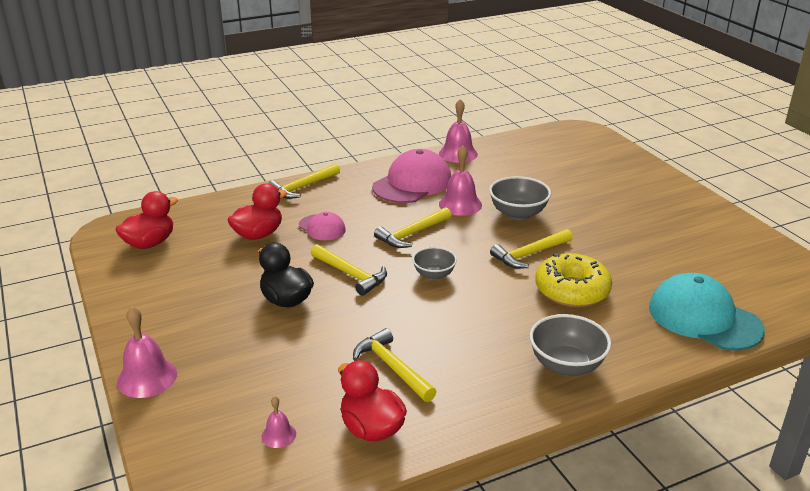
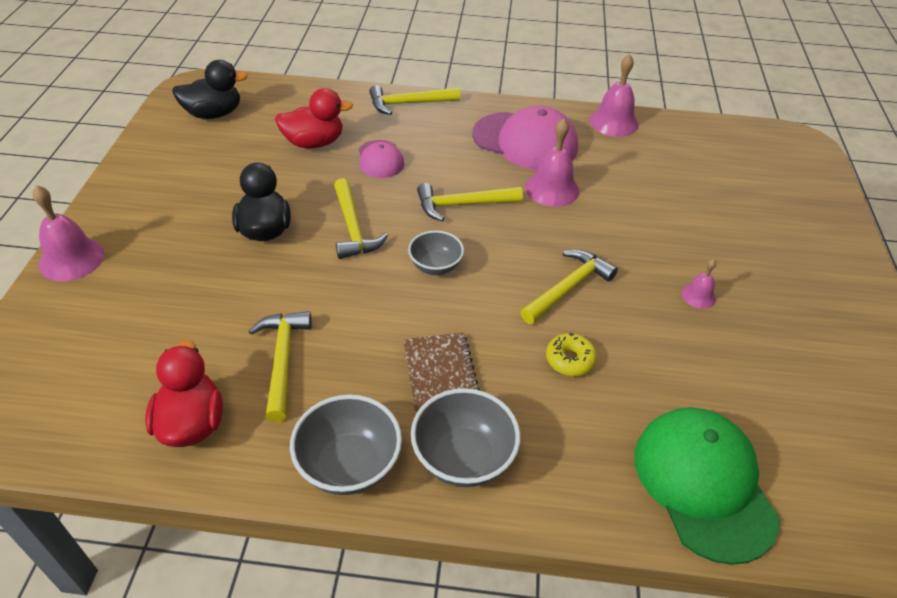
camera: 30 degrees right, 15 degrees up
red duck [115,191,178,249] -> black duck [172,60,248,119]
pink bell [262,396,296,448] -> pink bell moved to [681,259,716,309]
pink cap [372,149,451,203] -> pink cap turned 45 degrees clockwise [472,106,578,170]
grey bowl [489,176,551,220] -> grey bowl moved to [290,395,402,495]
yellow hammer [490,229,573,269] -> yellow hammer turned 135 degrees clockwise [521,250,618,324]
yellow donut [535,253,612,307] -> yellow donut [546,333,597,376], size x0.50
turquoise cap [649,273,765,351] -> green cap [634,407,780,565]
none -> brown notebook [403,332,480,414]

